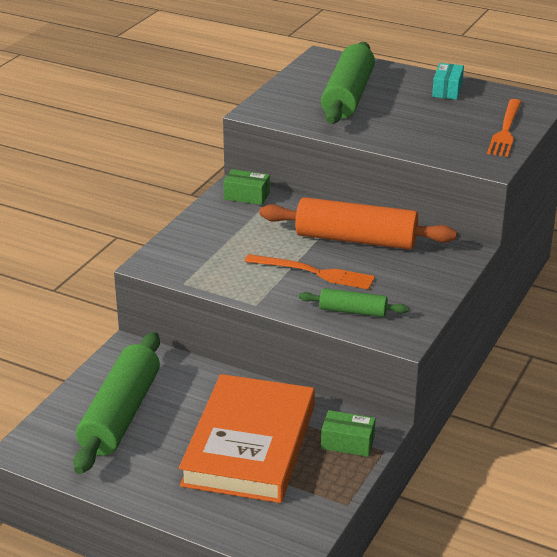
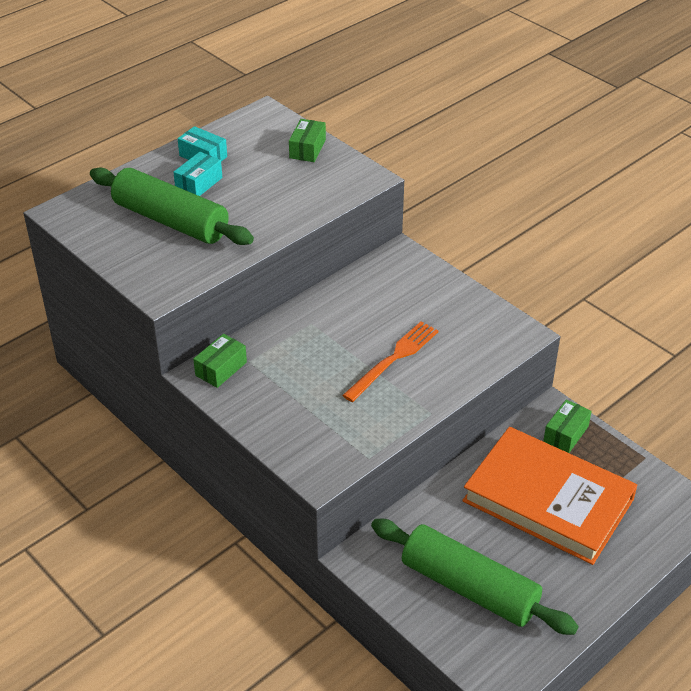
camera: 70 degrees left, 10 degrees up
orange rolling pin [259,197,457,250] -> none
green rolling pin [299,288,409,317] -> none
orange fork [487,99,521,157] -> green box [289,119,326,162]
none -> turquoise box [173,152,222,196]

